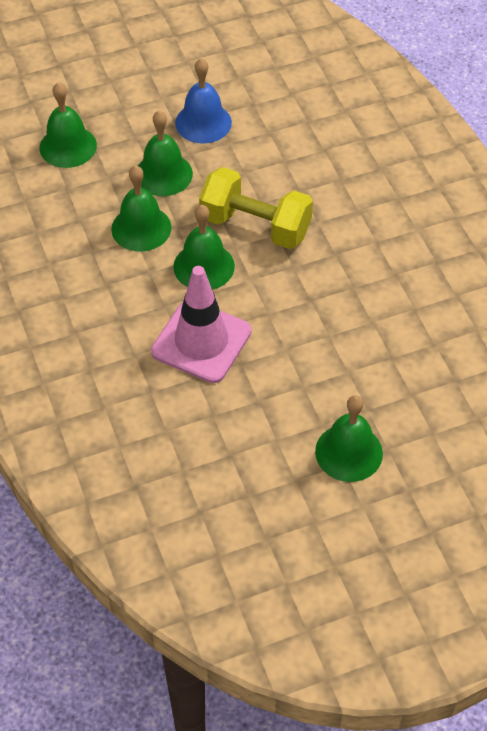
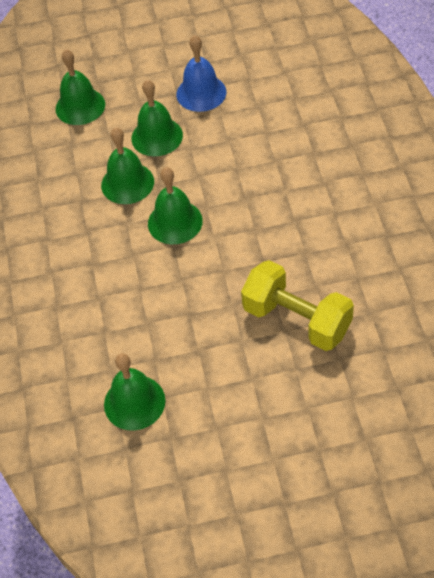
camera: 15 degrees right, 0 degrees up
pink traffic cone [151,266,251,383] -> none
yellow dumbbell [199,167,313,249] -> yellow dumbbell moved to [241,260,354,351]
green bell [315,395,383,482] -> green bell moved to [104,353,165,431]

